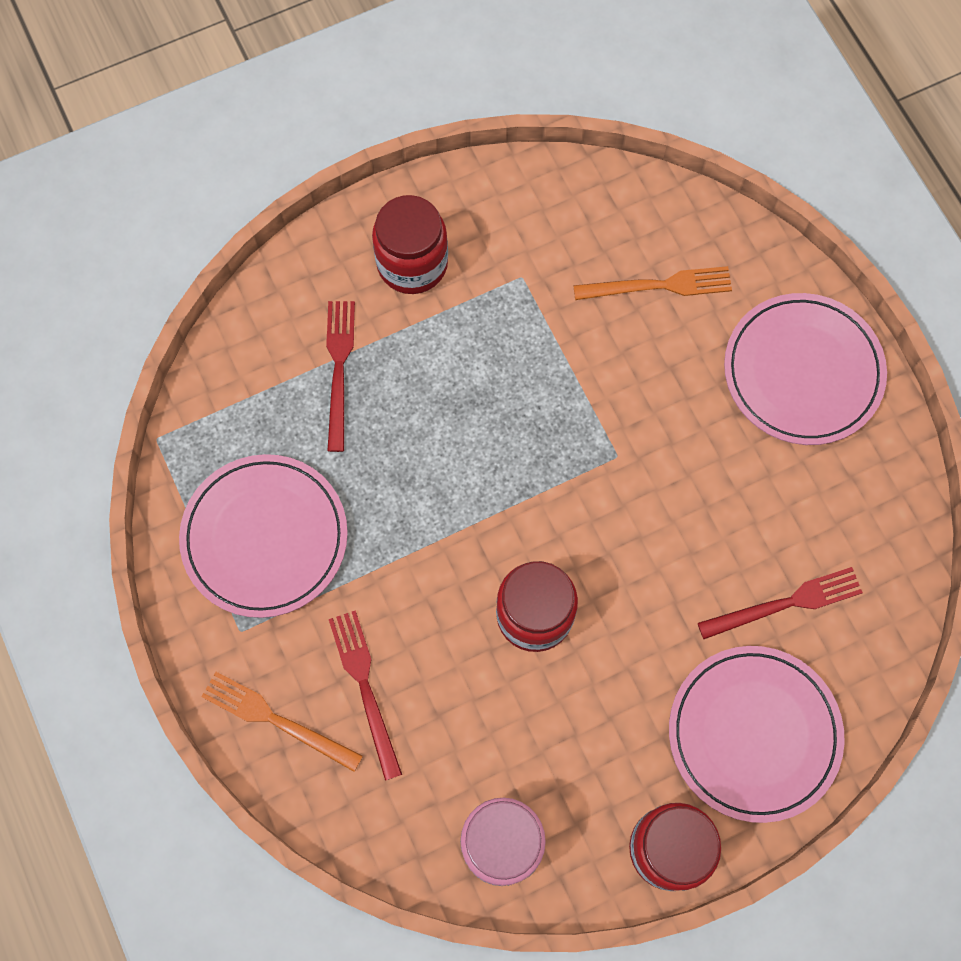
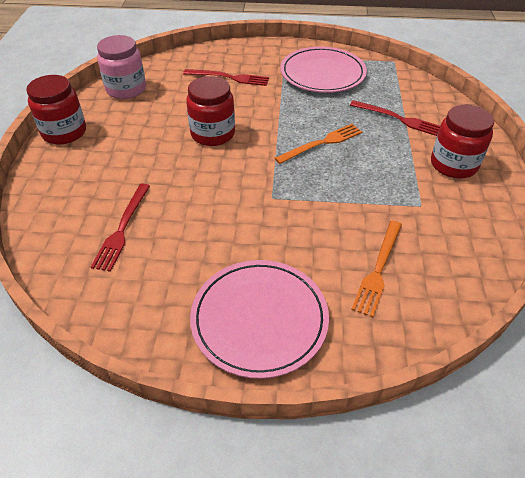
camera: 120 degrees right, 25 degrees down
orange fork [201,672,363,772] -> orange fork moved to [275,124,362,164]
pink plate [669,646,845,823] -> none

